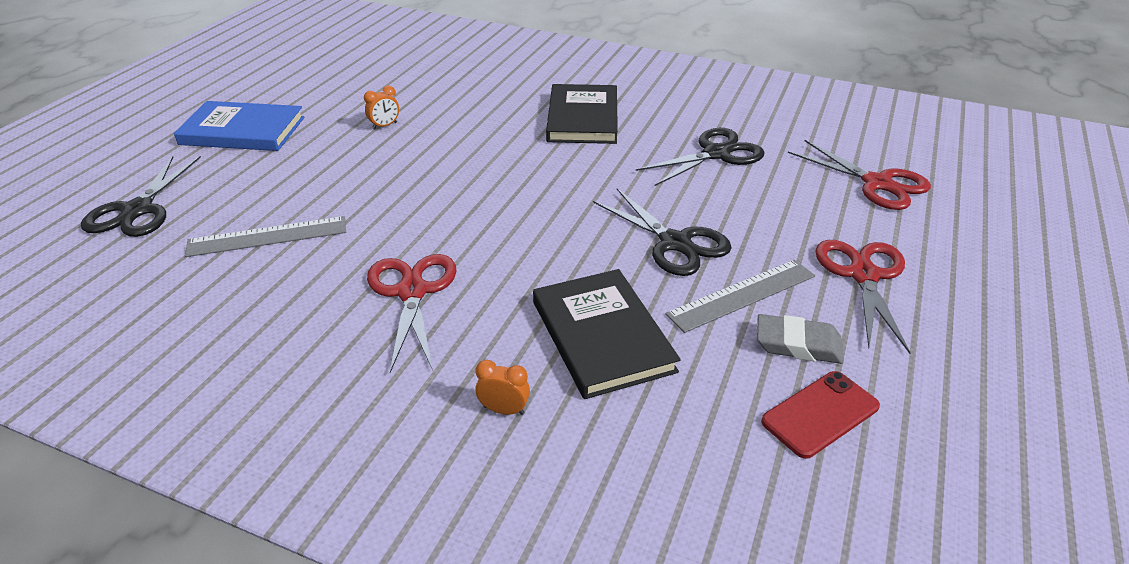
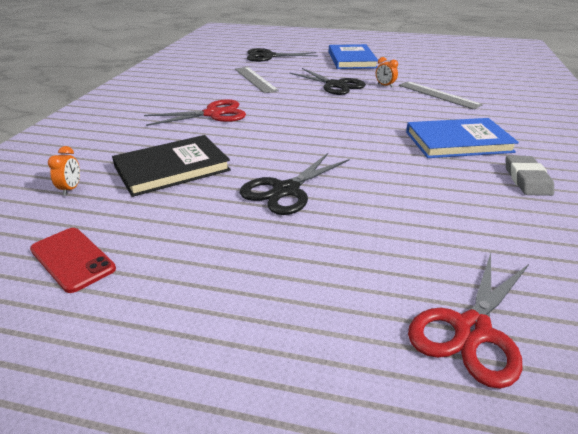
camera: 80 degrees right, 5 degrees down
orange clock [475,360,530,415] -> orange clock moved to [48,146,80,196]
black book [546,84,618,144] -> blue book [406,118,519,158]
black scissors [636,128,765,186] -> black scissors moved to [289,68,366,95]
grey ruler [665,260,815,333] -> grey ruler moved to [399,81,483,110]
grey eraser [757,314,844,364] -> grey eraser moved to [506,156,554,196]
red scissors [815,240,911,354] -> none

